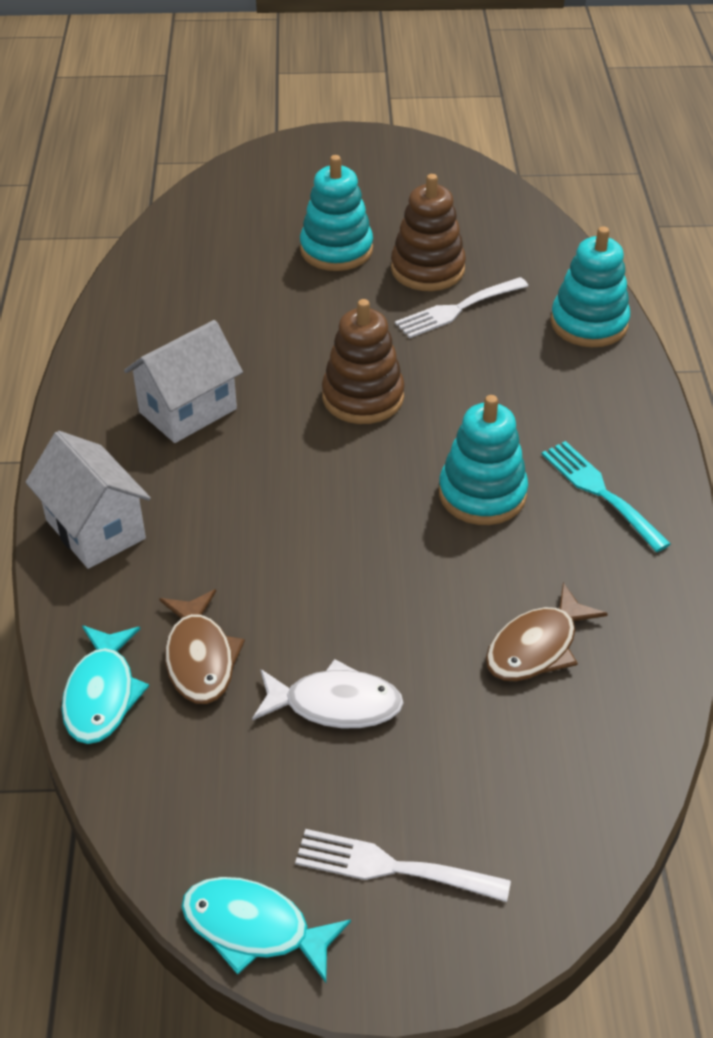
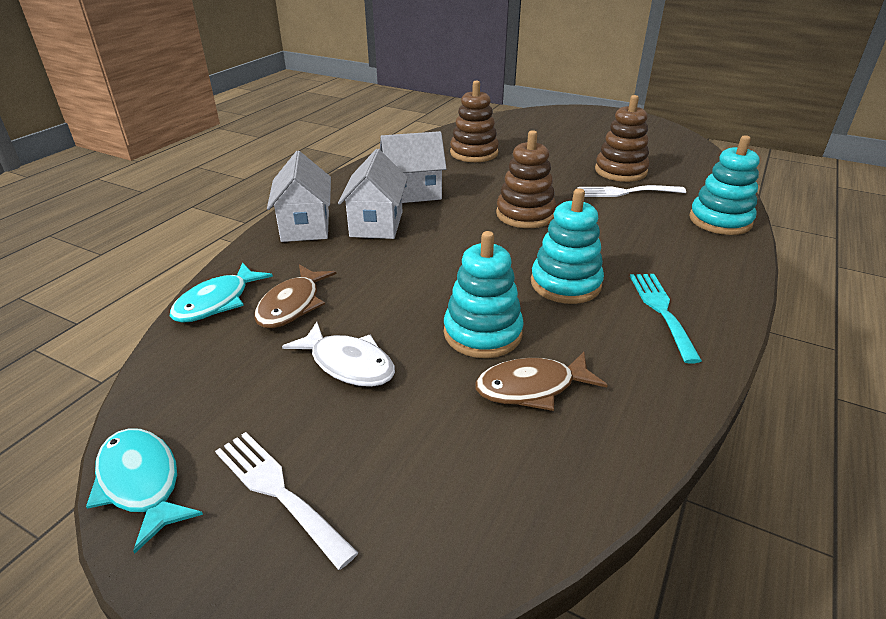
camera: 30 degrees right, 10 degrees down
turquoise stacking toy [300,155,373,271] -> turquoise stacking toy moved to [444,231,524,358]
none -> white house [338,149,408,239]
none -> brown stacking toy [450,80,499,162]

